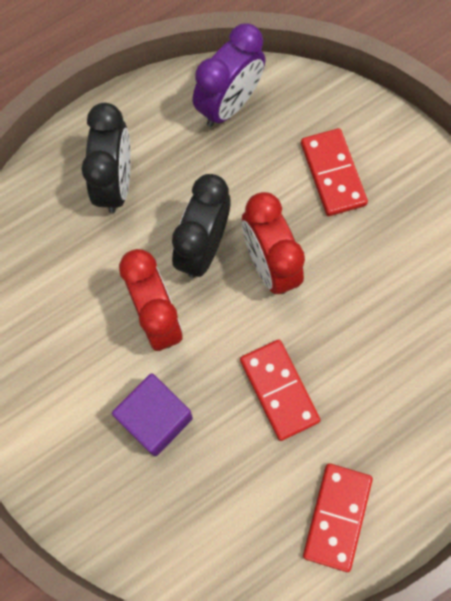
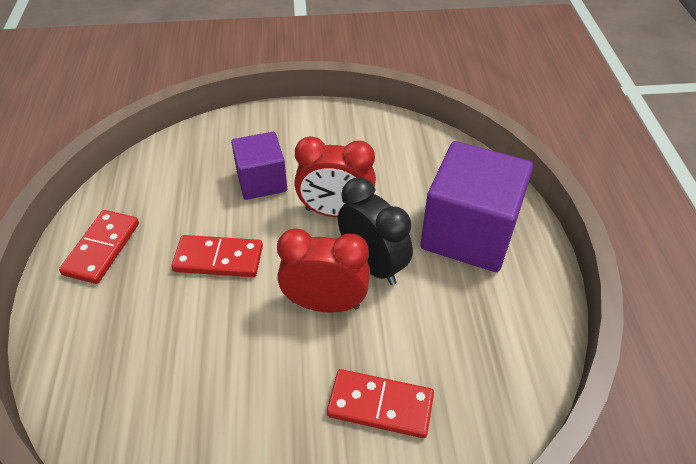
camera: 120 degrees right, 25 degrees down
black clock [82,103,131,213] -> purple cube [420,141,533,272]
purple clock [193,23,265,127] -> none
red domino [303,463,373,572] -> red domino turned 60 degrees clockwise [59,210,139,284]

